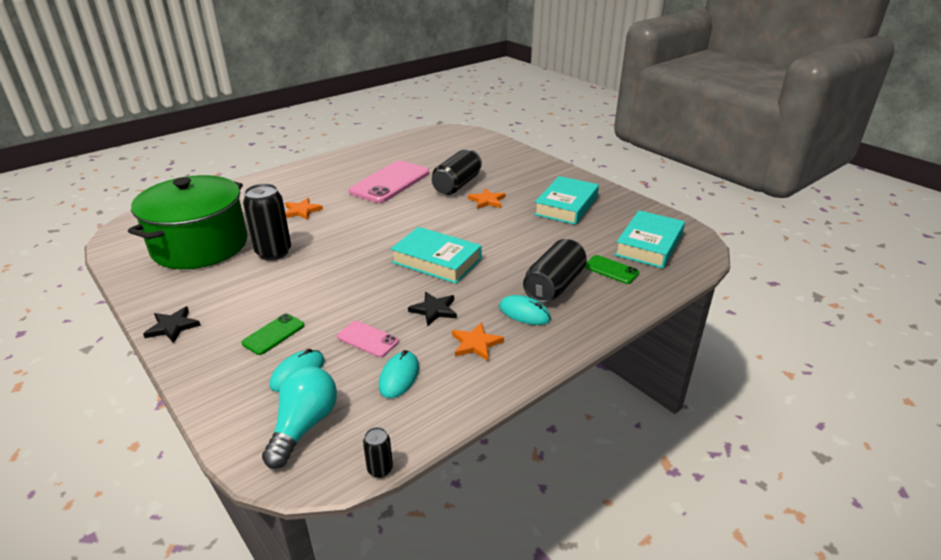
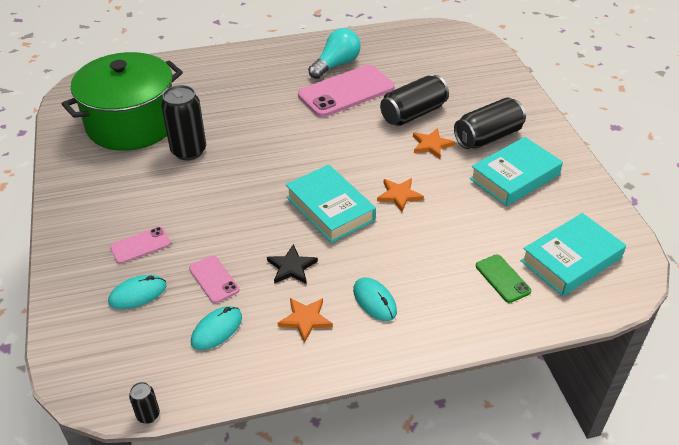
camera: 25 degrees right, 10 degrees up
black star [143,306,201,343] -> none
green phone [242,314,305,355] -> pink phone [110,227,171,264]
turquoise light bulb [262,366,337,469] -> turquoise light bulb moved to [308,28,361,79]
orange star [285,198,323,220] -> orange star moved to [377,178,424,212]
black can [523,239,587,303] -> black can moved to [454,98,526,149]

